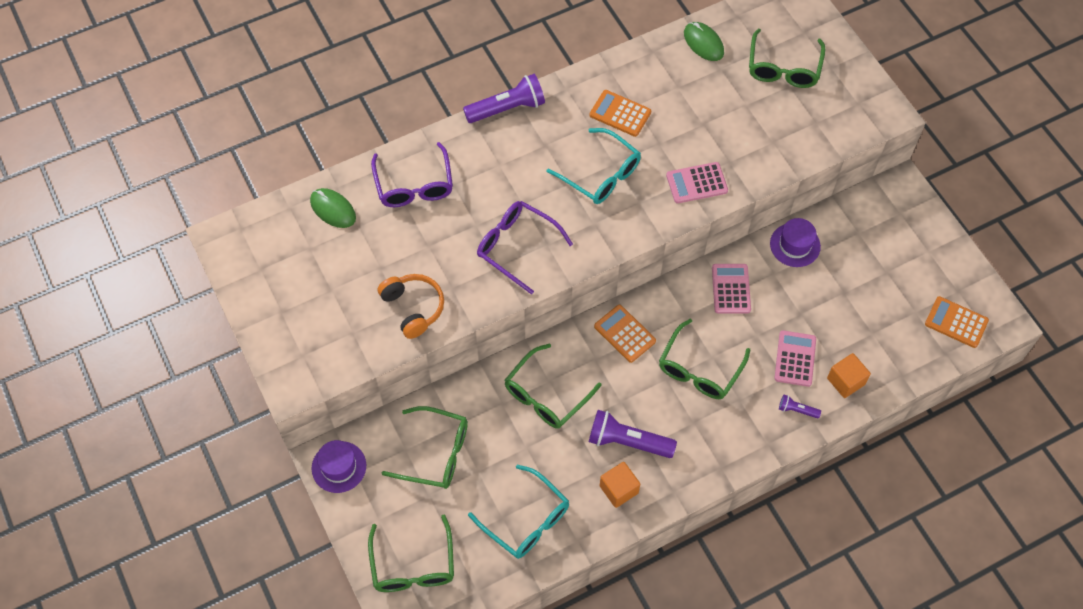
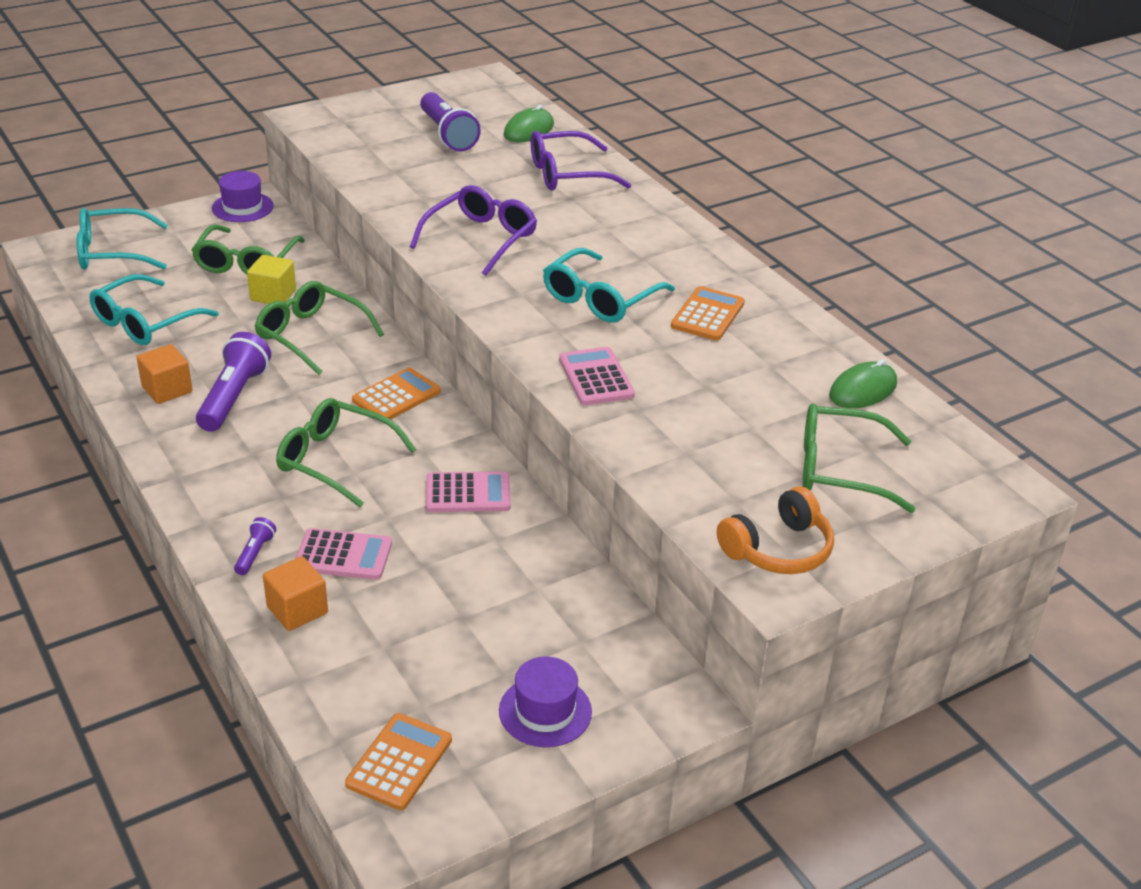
camera: 85 degrees right, 25 degrees down
green glasses [368,515,454,592] -> turquoise glasses [77,208,168,270]
orange headphones [378,274,444,339] -> orange headphones moved to [717,486,834,574]
purple flashlight [463,74,545,123] -> purple flashlight moved to [420,92,481,152]
purple hat [770,218,821,267] -> purple hat moved to [499,656,592,747]
none -> yellow cube [247,255,296,304]

